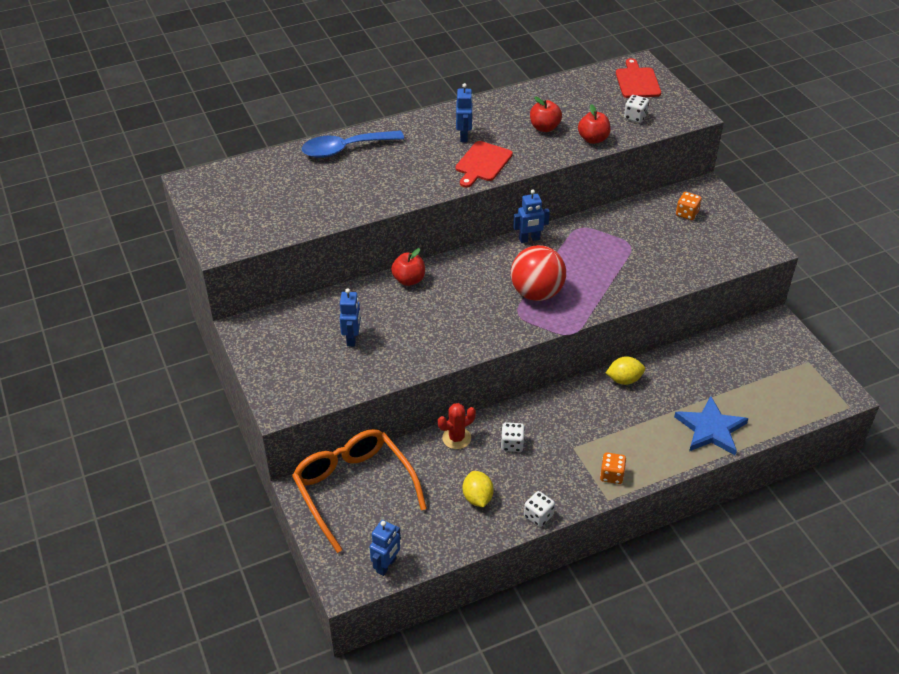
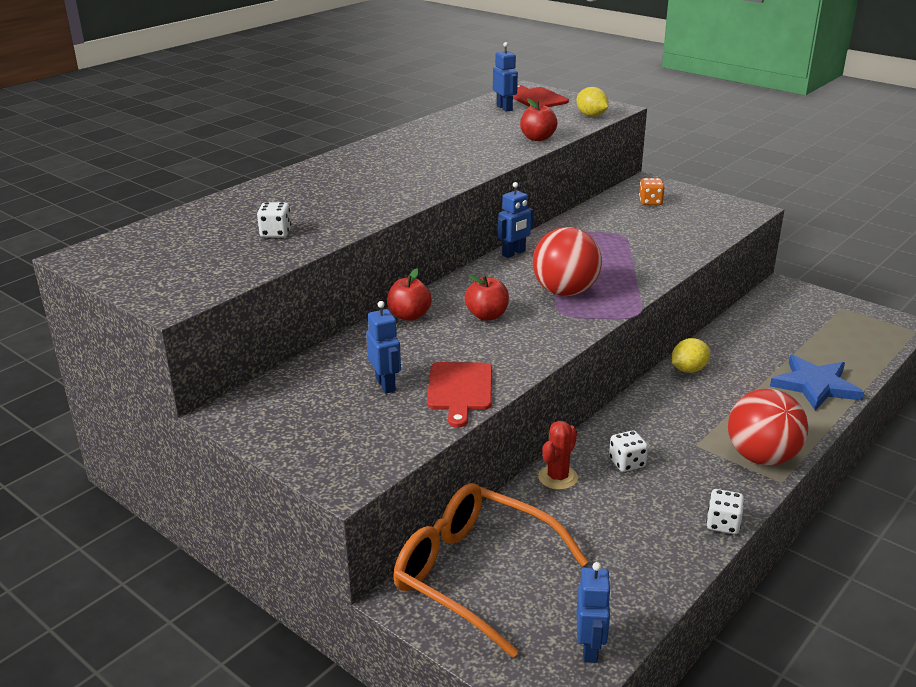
camera: 25 degrees left, 15 degrees down
blue spoon [302,130,404,158] -> none
blue robot [456,83,473,142] -> blue robot moved to [493,42,518,112]
red cutting board [456,141,513,188] -> red cutting board moved to [427,362,492,428]
yellow lemon [463,471,494,507] -> yellow lemon moved to [576,87,609,117]
red apple [530,97,562,132] -> red apple moved to [464,275,509,321]
orange dice [600,452,626,484] -> red ball [728,388,808,466]
white dice [624,95,649,123] -> white dice moved to [257,202,291,237]

